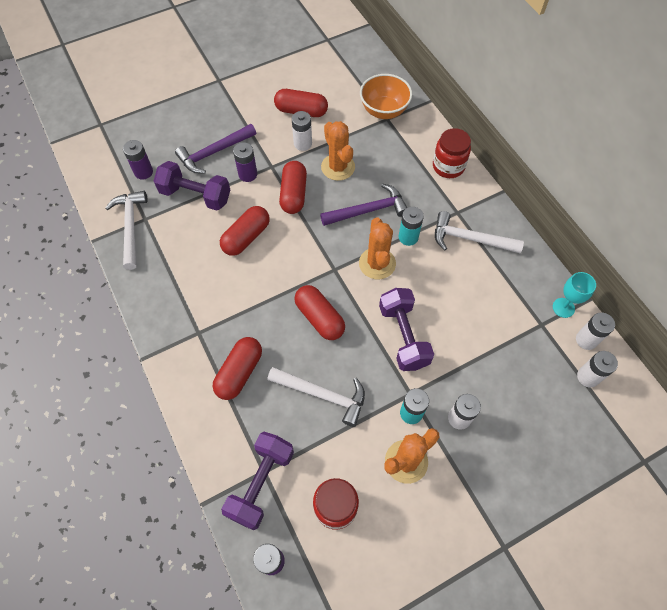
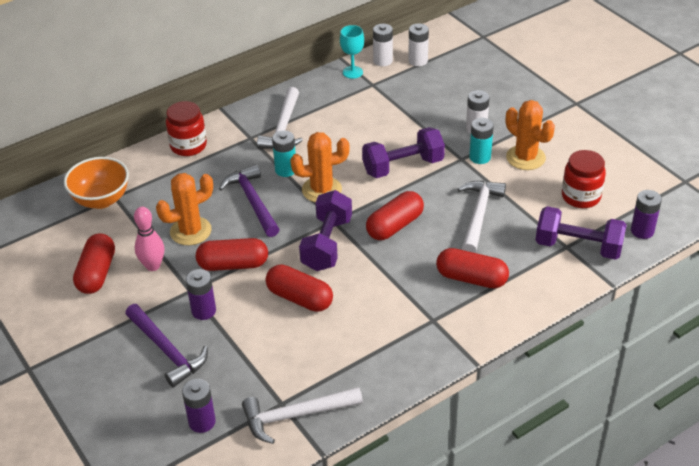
camera: 95 degrees left, 20 degrees down
purple dumbbell [154,161,230,211] -> purple dumbbell moved to [299,190,352,271]
white battery [292,111,312,151] -> pink bowling pin [134,207,164,271]

